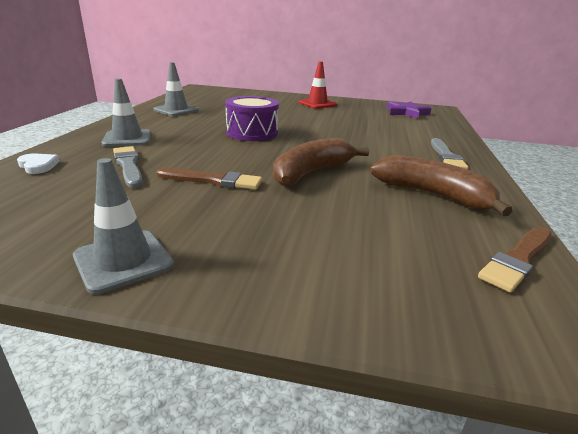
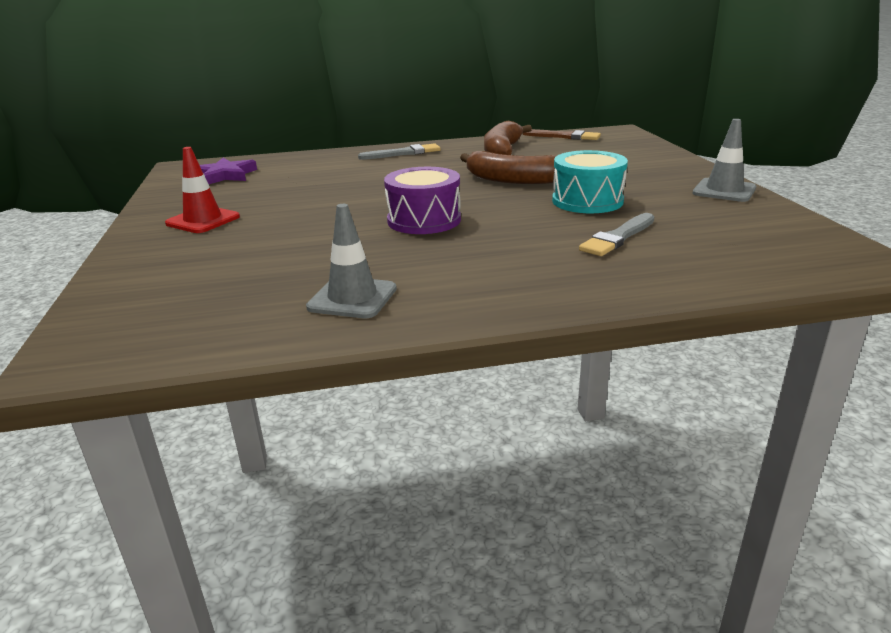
camera: 110 degrees left, 0 degrees up
white heart [17,153,60,174] -> none
grey traffic cone [101,78,151,147] -> none
brown brush [156,168,262,190] -> turquoise drum [552,150,628,213]

